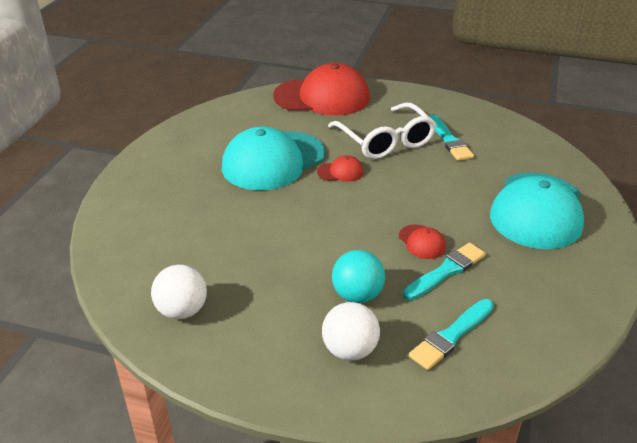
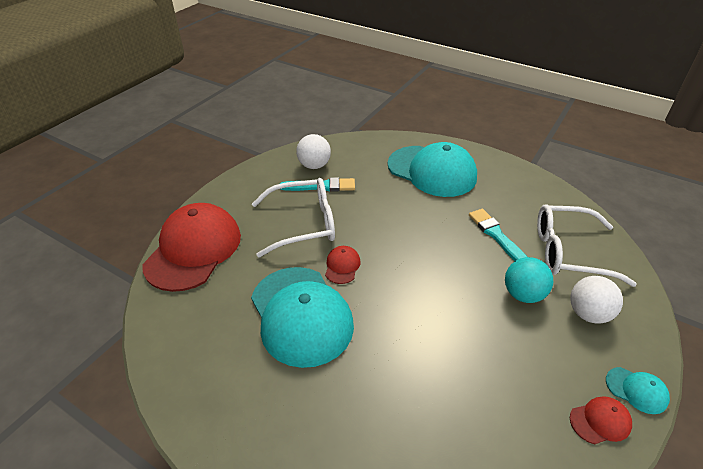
camera: 75 degrees left, 5 degrees up
white ball [151,265,207,319] -> white ball moved to [296,134,331,169]
red cap [399,225,446,259] -> red cap moved to [570,396,632,444]
turquoise brush [409,299,494,370] -> white glasses [537,204,637,287]
none -> turquoise cap [606,367,670,414]

